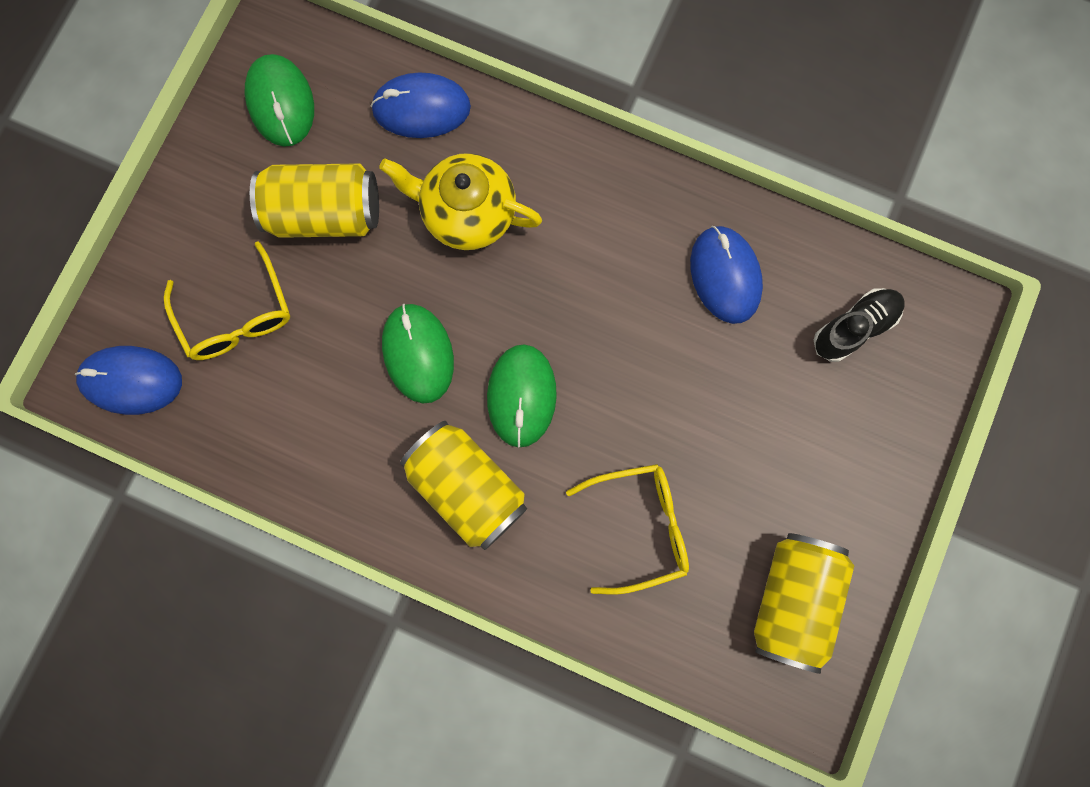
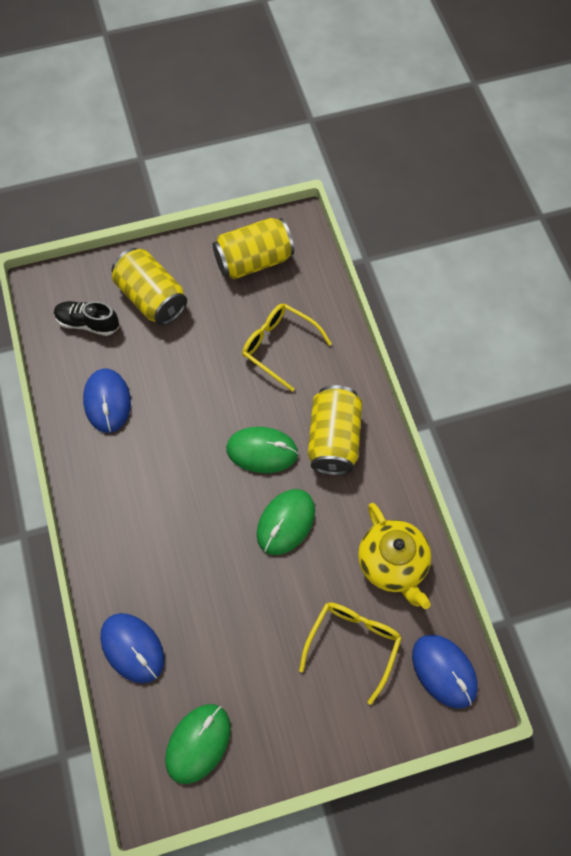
camera: 130 degrees left, 15 degrees down
yellow can [250,163,379,238] -> yellow can moved to [112,248,187,325]
yellow teapot [379,153,542,250] -> yellow teapot moved to [358,503,431,609]
green mouse [487,344,557,448] -> green mouse turned 45 degrees clockwise [226,427,298,473]
blue mouse [690,226,763,324] -> blue mouse turned 45 degrees counterclockwise [83,369,131,433]

